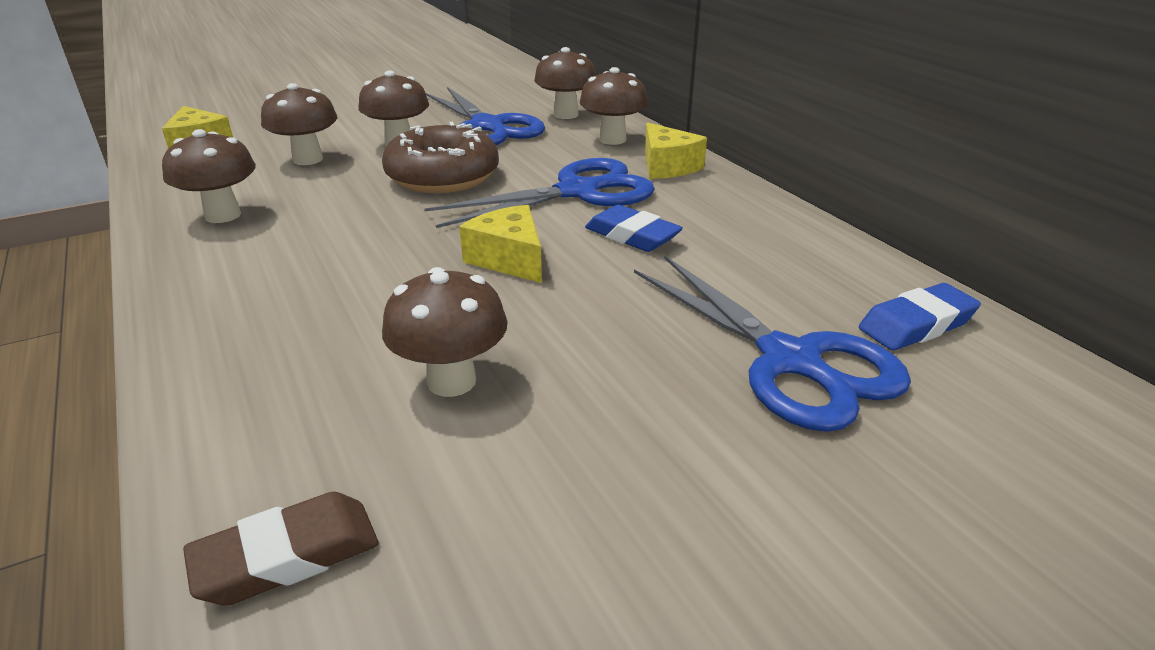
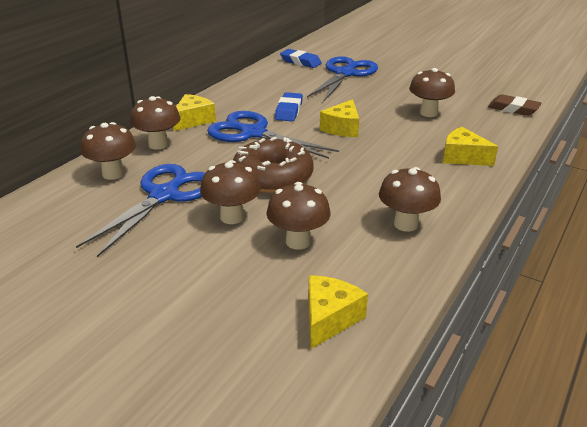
camera: 120 degrees left, 0 degrees up
none -> yellow cheese [443,127,498,166]

